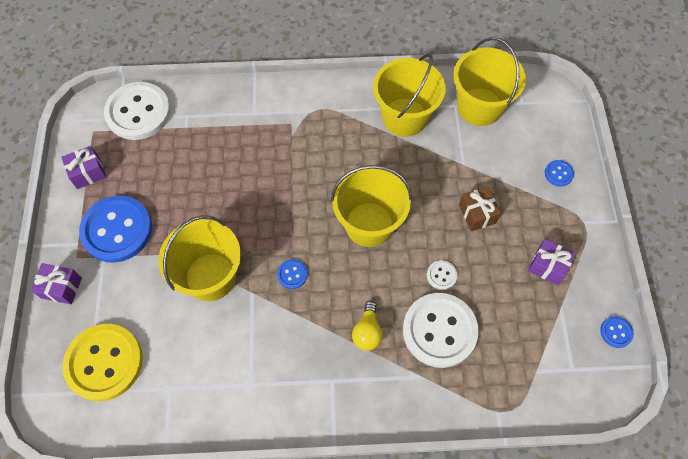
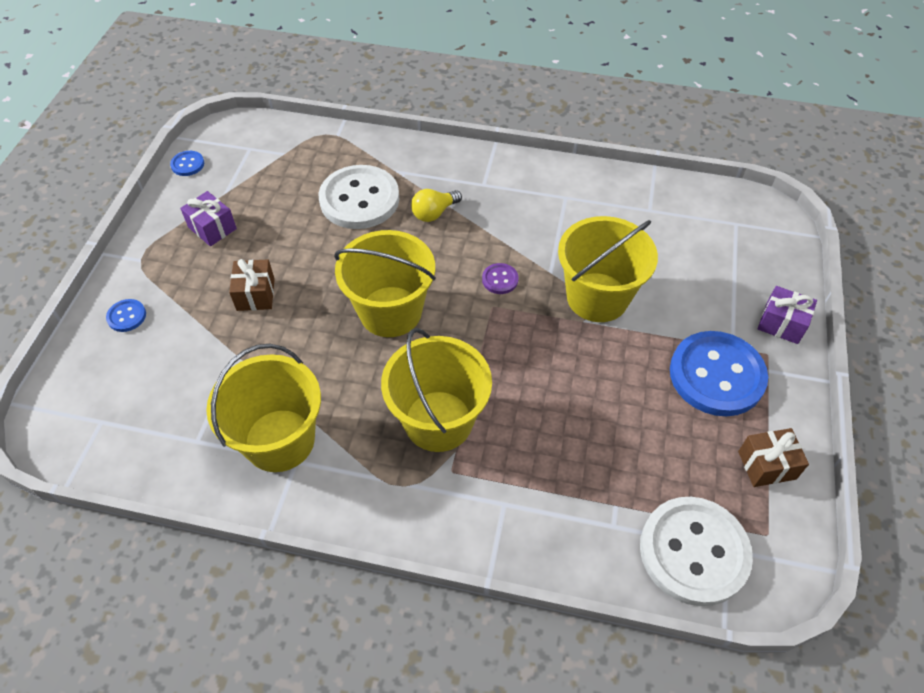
camera: 165 degrees left, 10 degrees down
purple gift [61,146,107,189] -> brown gift [738,428,809,487]
yellow button [63,324,143,401] -> none
blue button [277,259,308,289] -> purple button [482,263,519,294]
yellow light bulb [352,301,382,351] -> yellow light bulb turned 150 degrees counterclockwise [411,189,462,222]
white button [427,260,458,290] -> none
yellow bucket [454,37,526,126] -> yellow bucket moved to [381,328,492,452]

